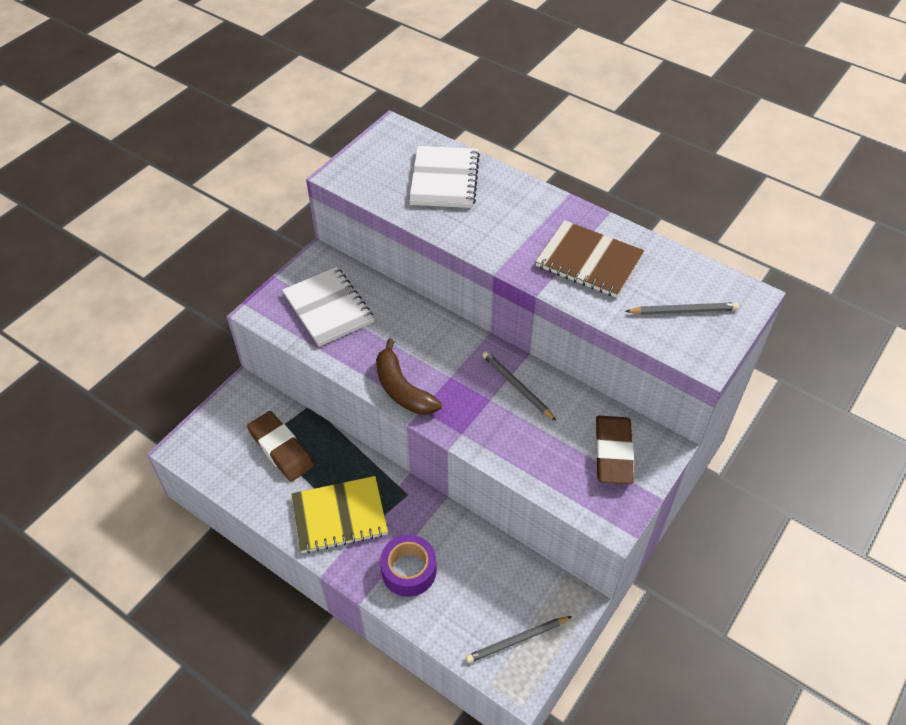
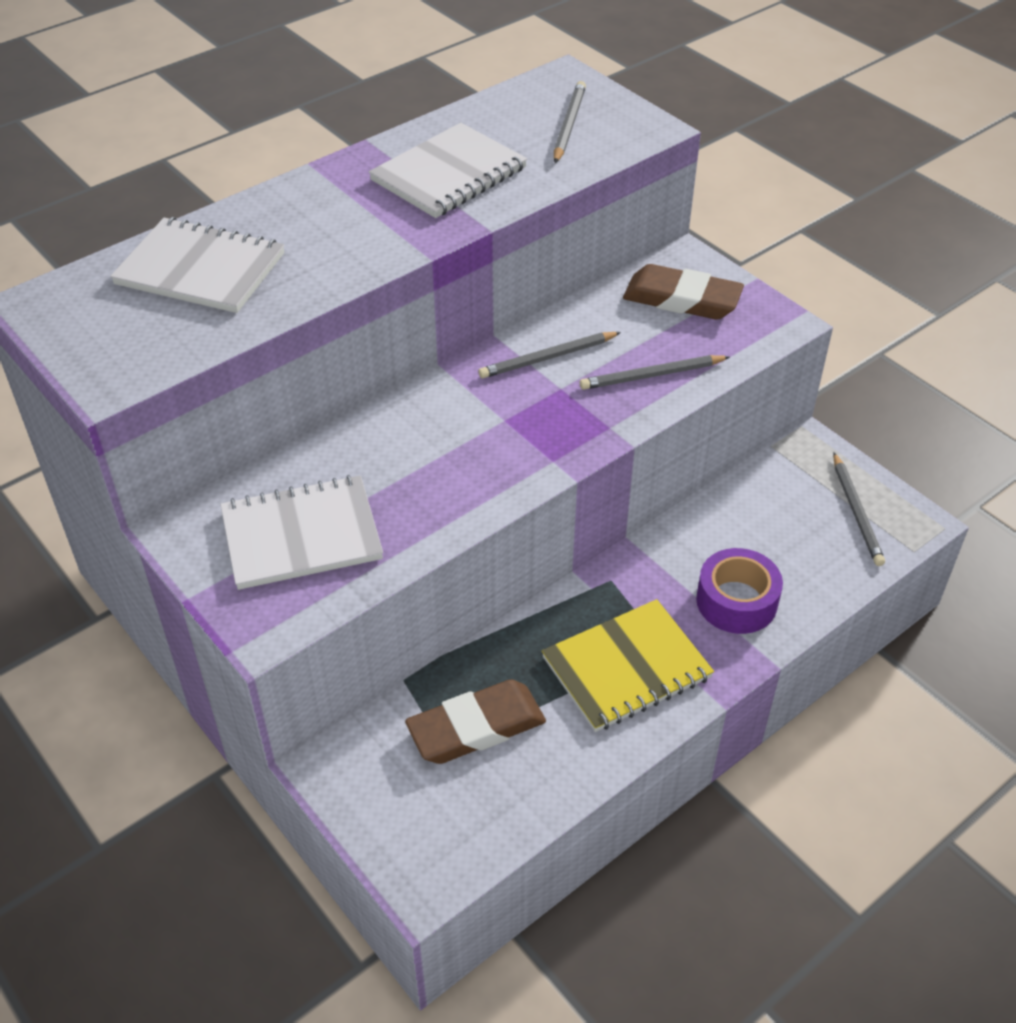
camera: 75 degrees left, 5 degrees down
yellow notebook [291,476,388,553] -> yellow notebook turned 60 degrees clockwise [542,599,714,732]
brown banana [376,339,442,415] -> none
brown notebook [535,220,644,298] -> white notebook [369,123,527,218]
none -> grey pencil [580,355,730,390]

